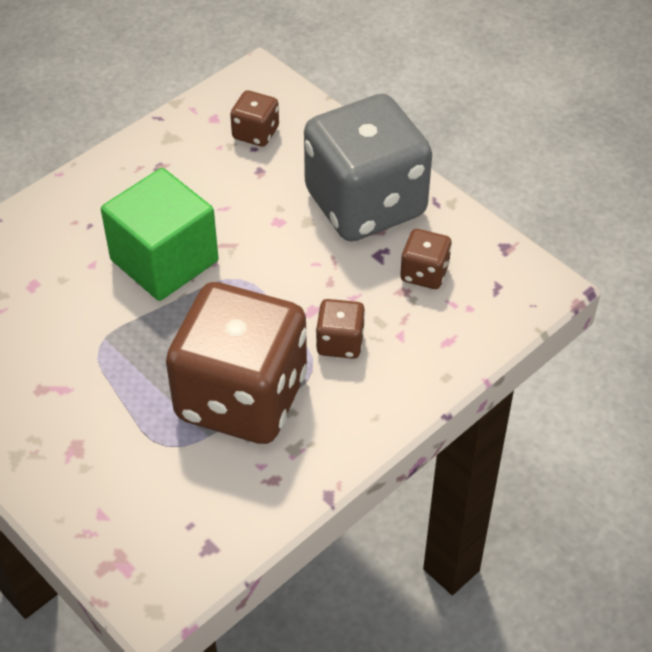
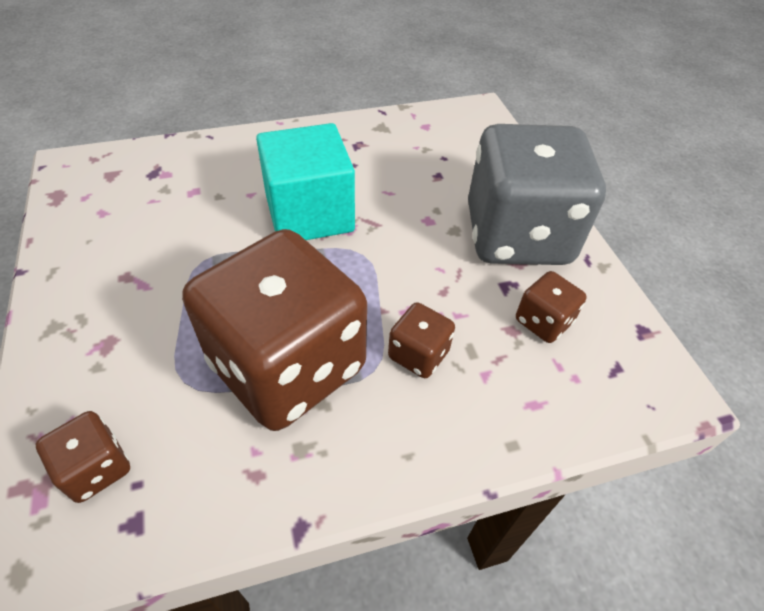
camera: 25 degrees right, 0 degrees up
green cube [101,168,218,301] -> turquoise cube [256,123,355,240]
brown dice [230,90,279,147] -> brown dice moved to [36,411,130,503]

